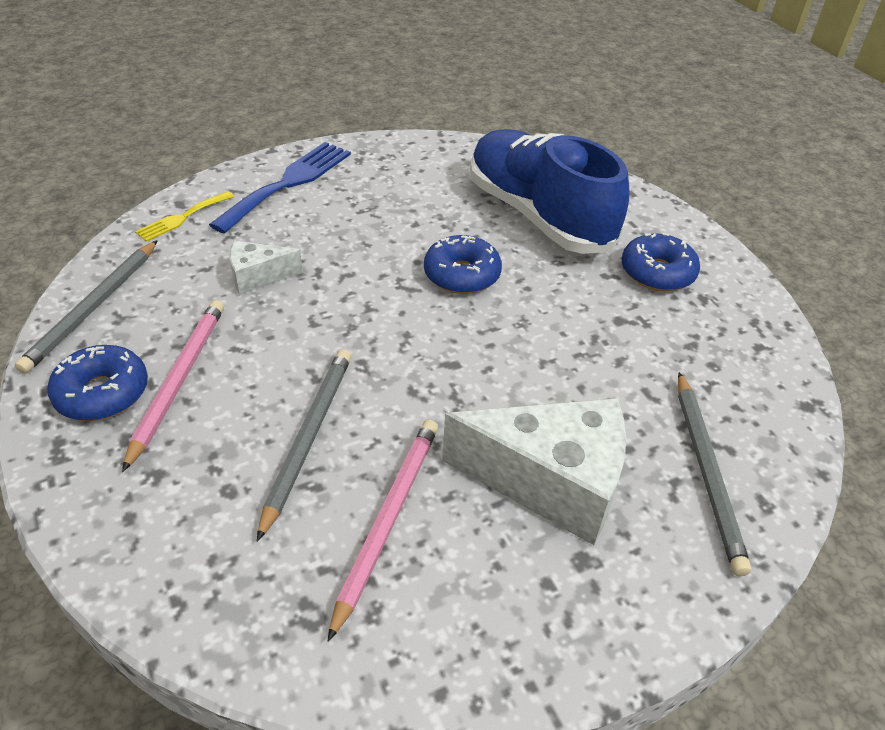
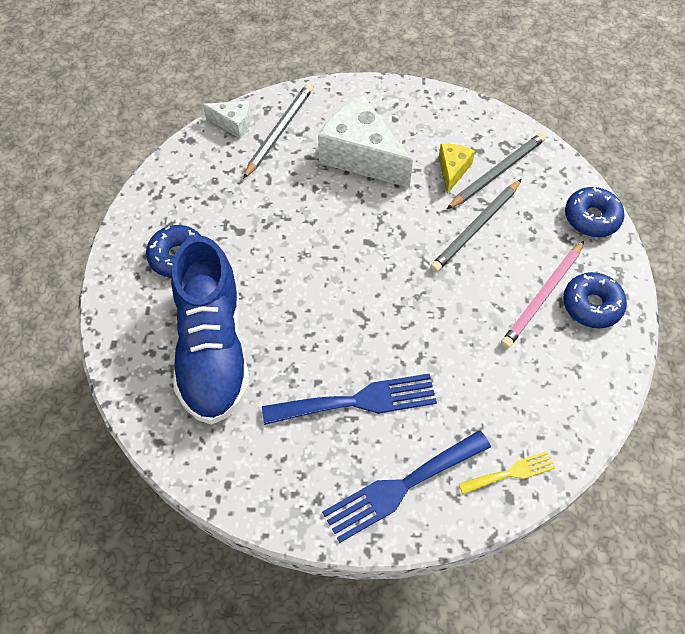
camera: 150 degrees left, 15 degrees up
grey pencil [15,240,158,374] -> grey pencil moved to [447,132,546,209]
white cheese [230,241,303,295] -> white cheese moved to [203,101,251,139]
pink pencil [328,420,438,641] -> yellow cheese [439,144,475,194]
blue donut [424,235,502,294] -> blue donut moved to [565,187,625,237]
none -> blue fork [262,374,437,425]

